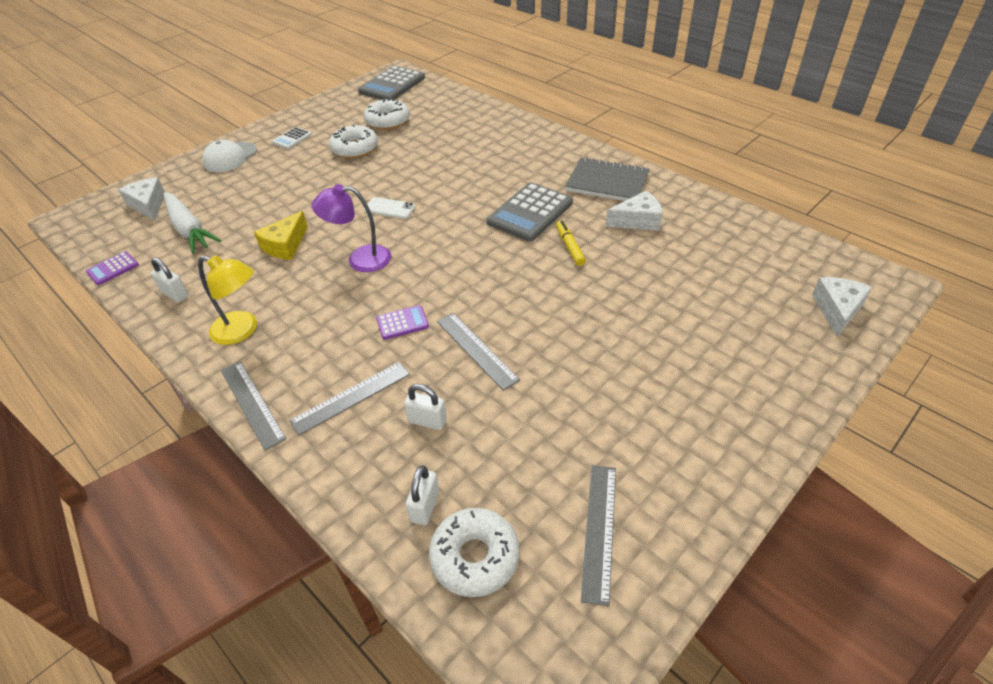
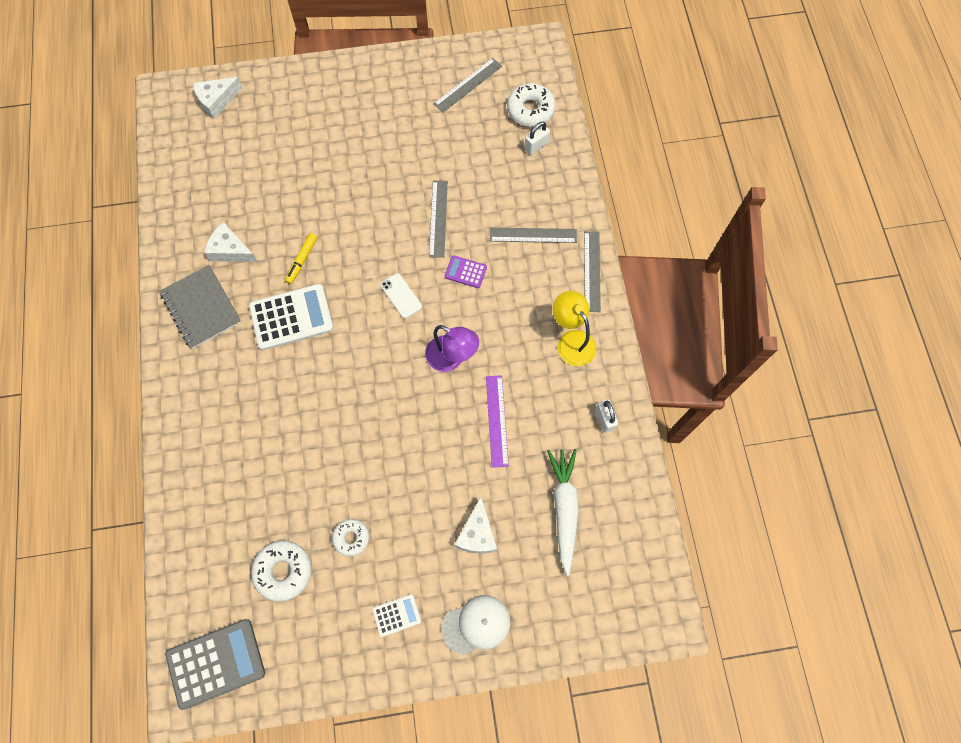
camera: 145 degrees left, 25 degrees up
purple calculator [86,251,139,285] -> none
white cheese [118,177,165,221] -> white cheese moved to [454,497,497,554]
yellow cheese [254,211,308,260] -> purple ruler [486,375,509,468]
white donut [329,124,378,159] -> white donut [332,519,369,557], size x0.63
white phone [364,197,415,219] -> white phone moved to [380,273,422,319]
white padlock [404,384,447,430] -> none
grey calculator [487,182,573,242] -> white calculator [249,284,334,350]

